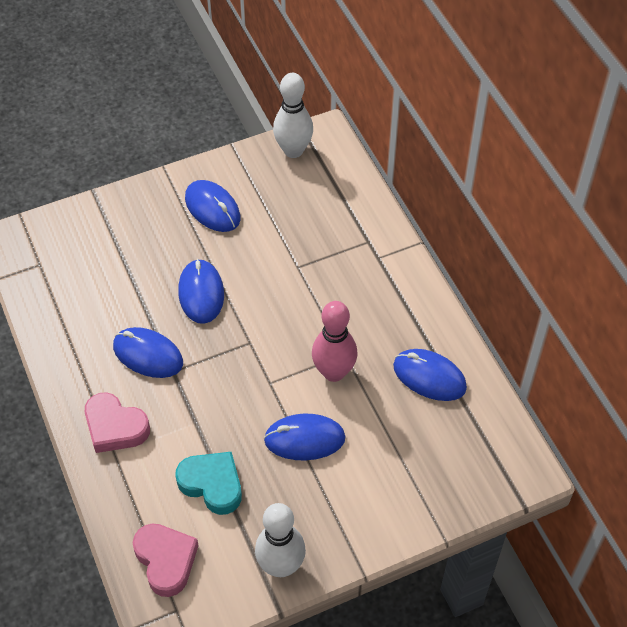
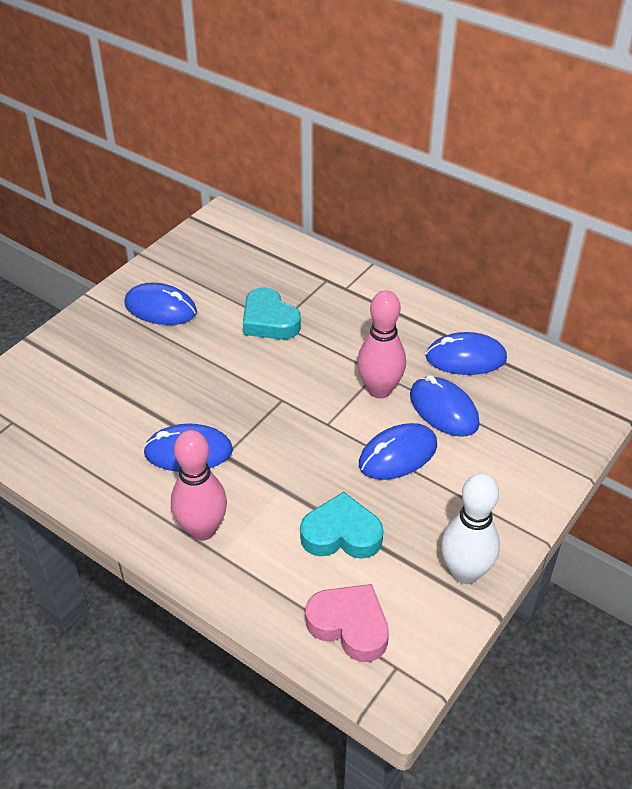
camera: 30 degrees left, 10 degrees down
pink heart [85,392,150,453] -> pink bowling pin [171,430,227,541]
blue mouse [178,259,224,324] -> blue mouse moved to [410,375,480,437]
white bowling pin [273,73,313,158] -> none
none -> turquoise heart [243,287,301,339]

